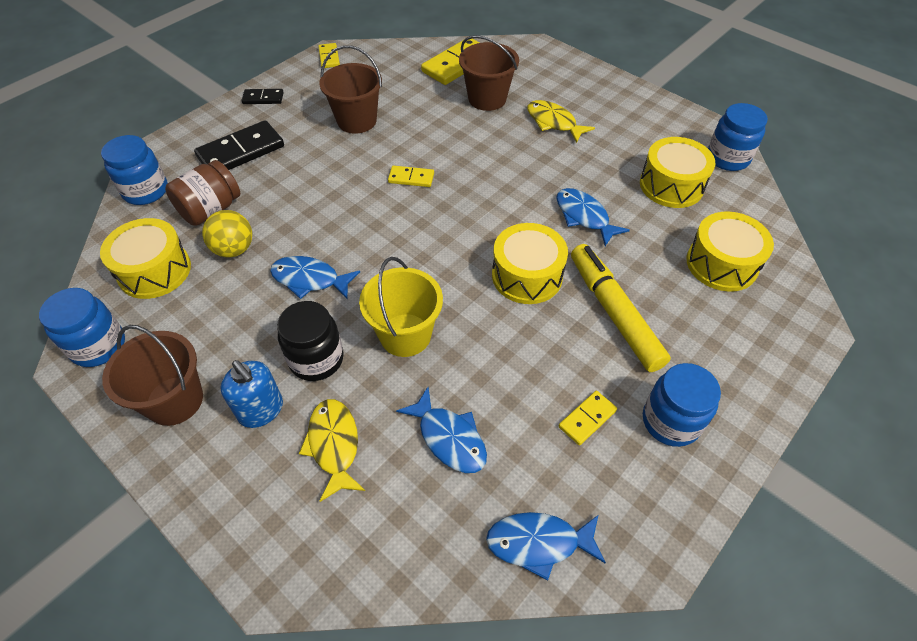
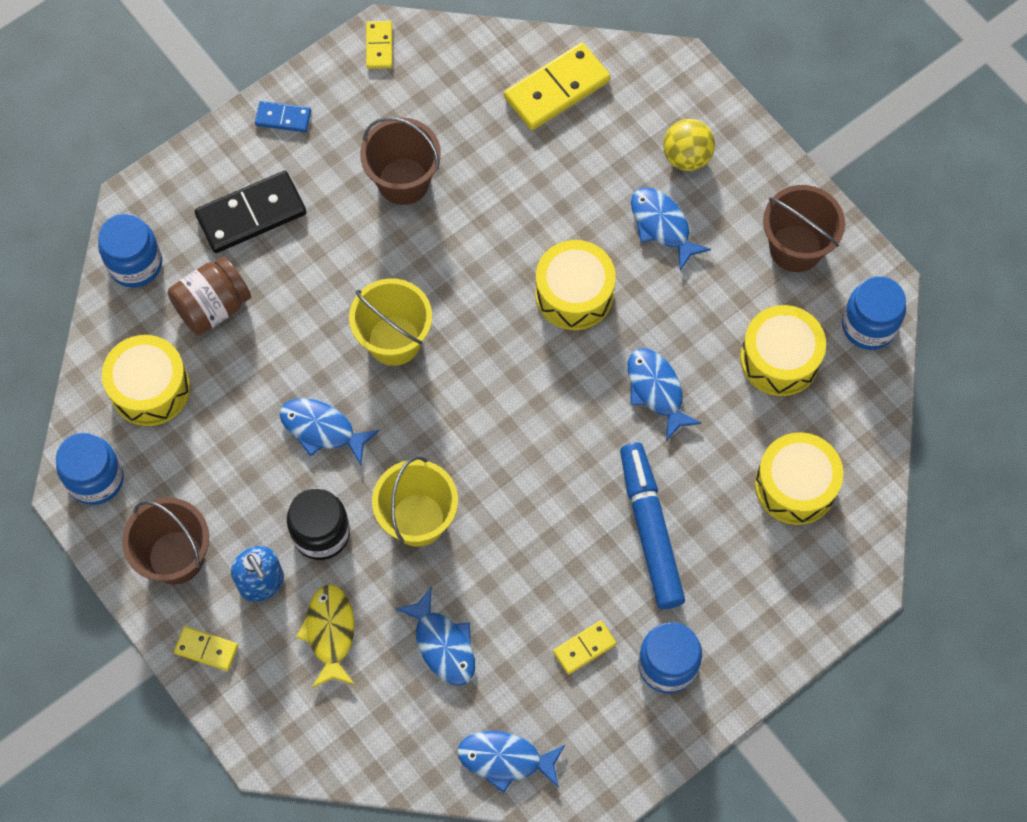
camera: 10 degrees right, 15 degrees up
yellow ball [202,210,252,257] -> yellow ball moved to [663,119,715,171]
black domino [241,89,284,104] -> blue domino [255,101,311,132]
yellow domino [388,165,434,187] -> yellow domino moved to [174,626,238,671]
brown bucket [459,35,519,111] -> brown bucket moved to [763,185,845,272]
yellow drum [492,223,568,304] -> yellow drum moved to [535,240,616,330]
yellow fish [527,100,595,143] -> blue fish [631,187,711,271]
yellow marker [571,244,671,372] -> blue marker [620,442,685,609]
none -> yellow bucket [349,278,432,366]

